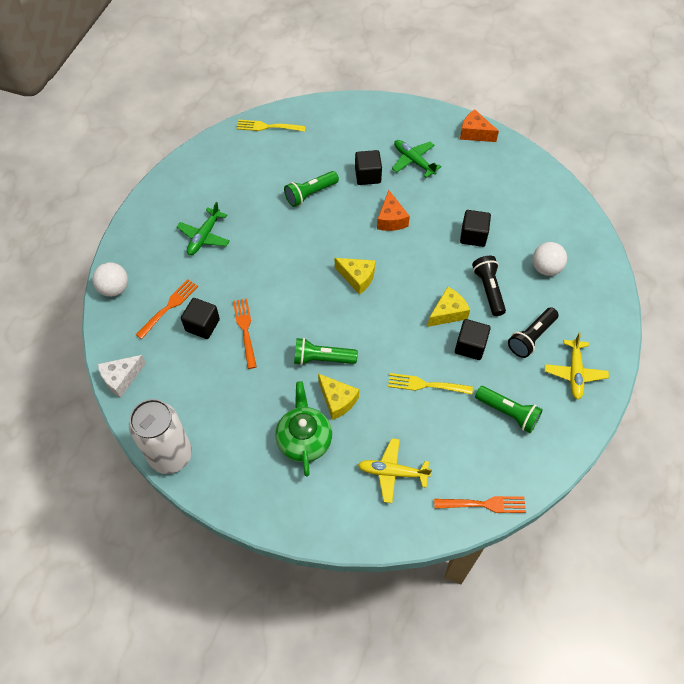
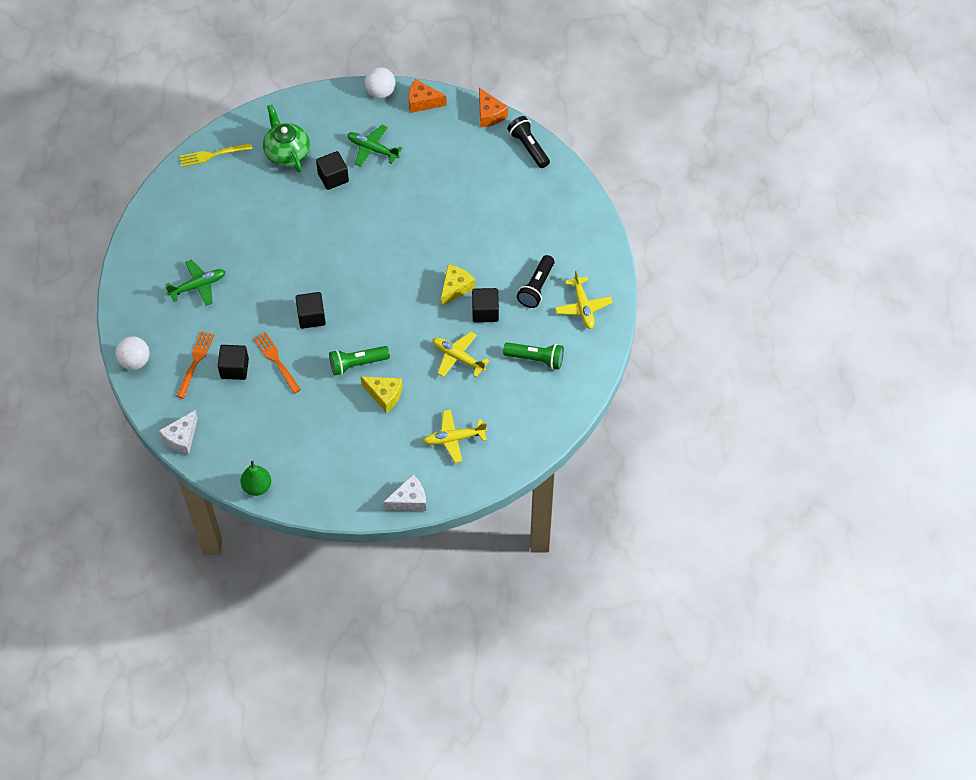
camera: 20 degrees left, 0 degrees up
white can [129,399,192,474] -> green pear [240,461,271,496]
green plane [177,202,230,255] -> green plane turned 120 degrees counterclockwise [166,259,226,306]
green teapot [275,381,332,477] -> green teapot moved to [263,104,310,172]
green flashlight [284,171,339,207] -> none
yellow cheese [335,258,375,295] -> none
orange cheese [377,190,410,231] -> orange cheese moved to [479,88,508,128]
yellow fork [388,373,473,395] -> yellow plane [433,332,490,377]
orange fork [434,496,526,513] -> none
black cube [460,210,491,247] -> black cube moved to [296,292,326,329]
black flashlight [472,256,506,316] -> black flashlight moved to [507,116,550,168]
white ball [532,242,567,276] -> white ball moved to [365,67,396,98]
none -> white cheese [383,475,426,511]

